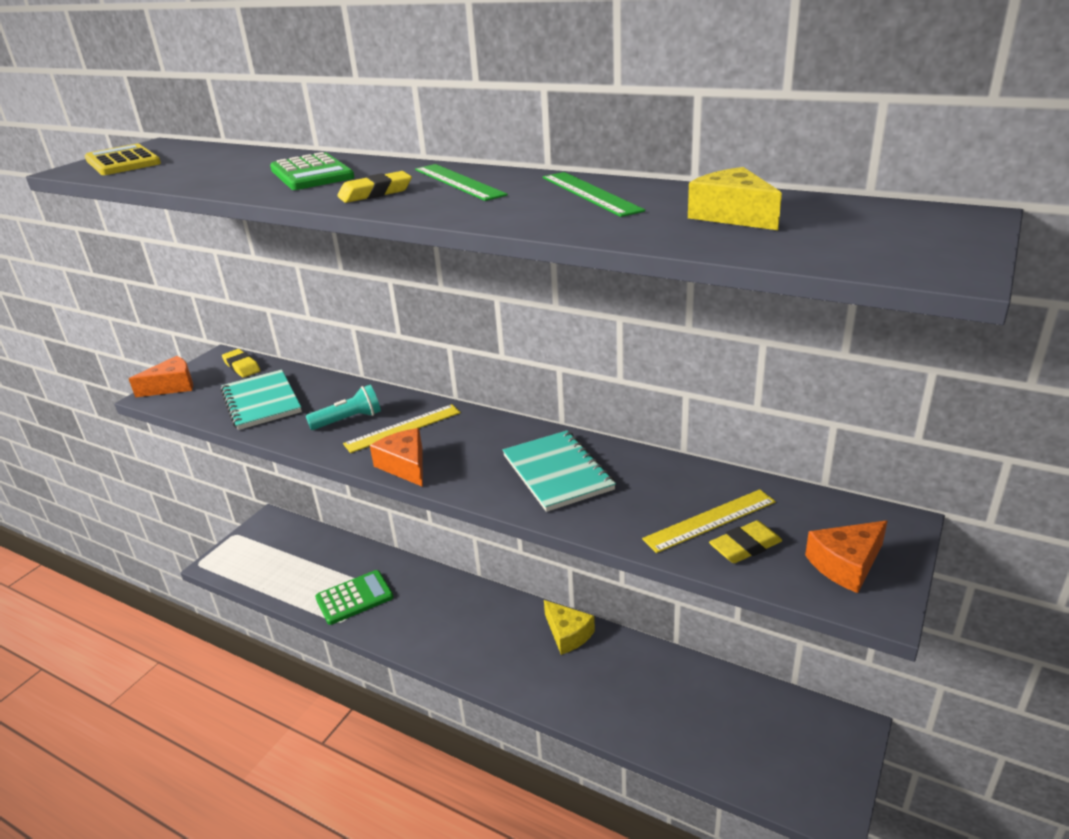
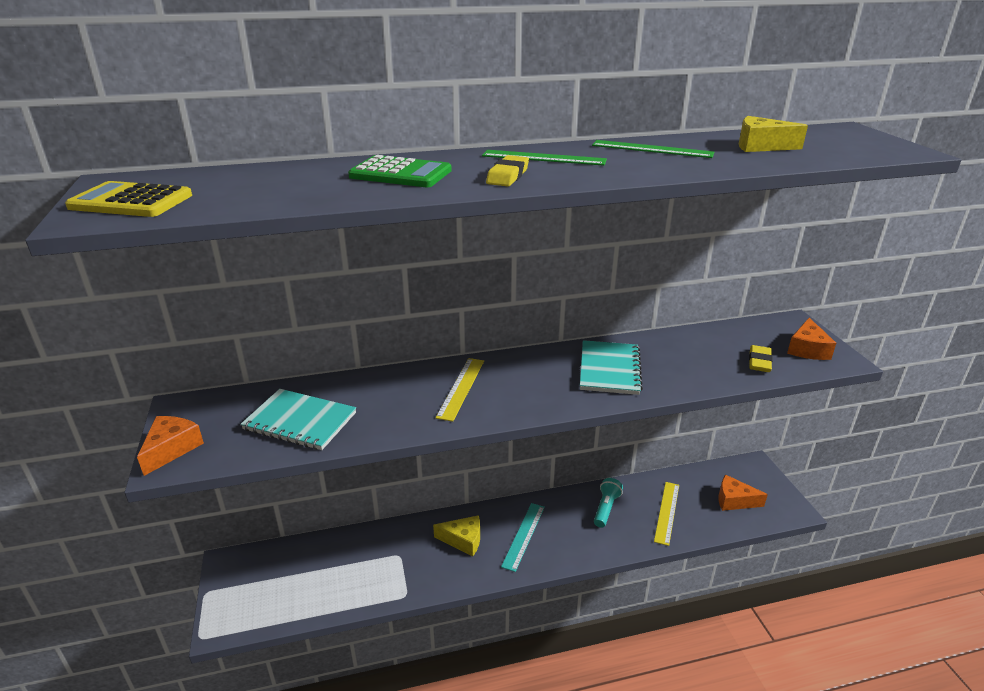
camera: 45 degrees left, 0 degrees up
yellow eraser [222,349,261,378] -> none
turquoise flashlight [306,385,381,430] -> turquoise flashlight moved to [594,478,623,528]
green calculator [315,570,393,625] -> none
orange cheese [370,428,423,487] -> orange cheese moved to [719,475,768,511]
turquoise notebook [503,431,616,512] -> turquoise notebook turned 75 degrees clockwise [580,340,643,395]
yellow cheese [544,600,595,655] -> yellow cheese moved to [433,515,480,556]
yellow ruler [642,489,776,553] -> yellow ruler moved to [654,482,679,546]
none -> turquoise ruler [501,503,545,572]

